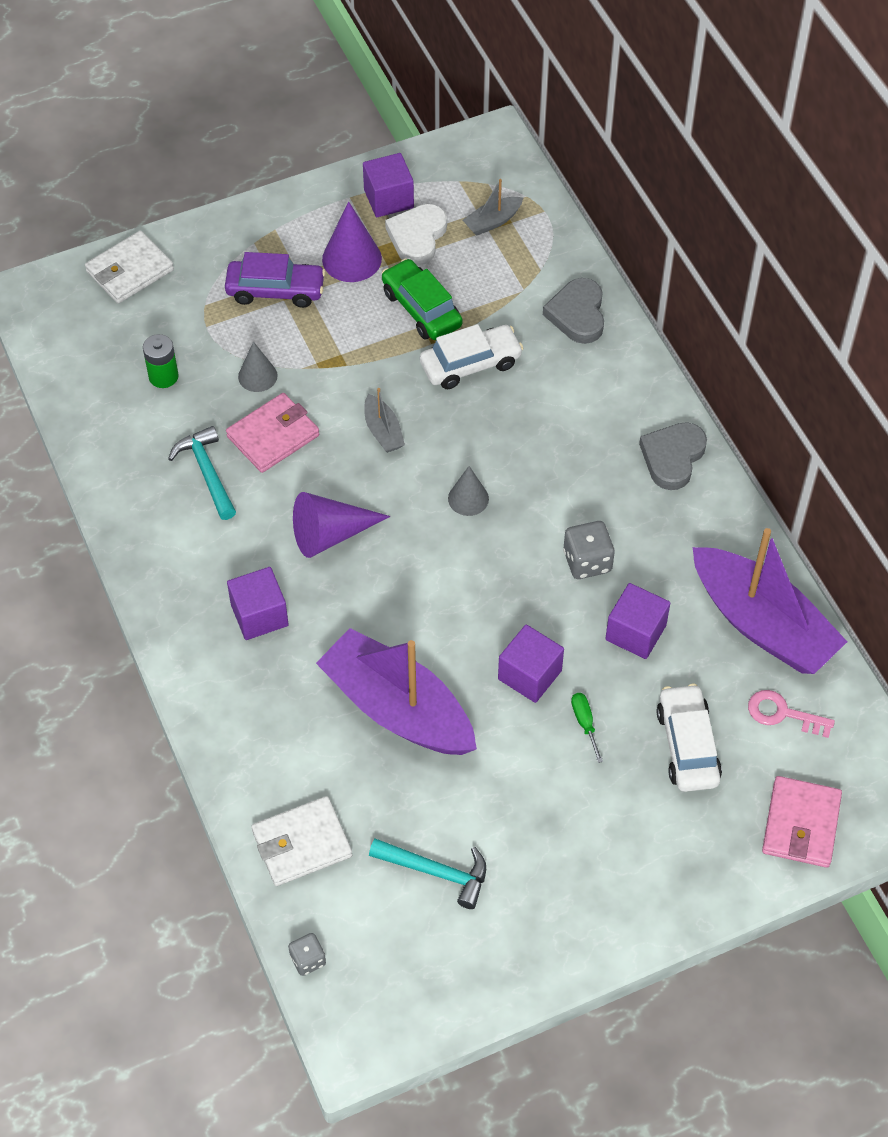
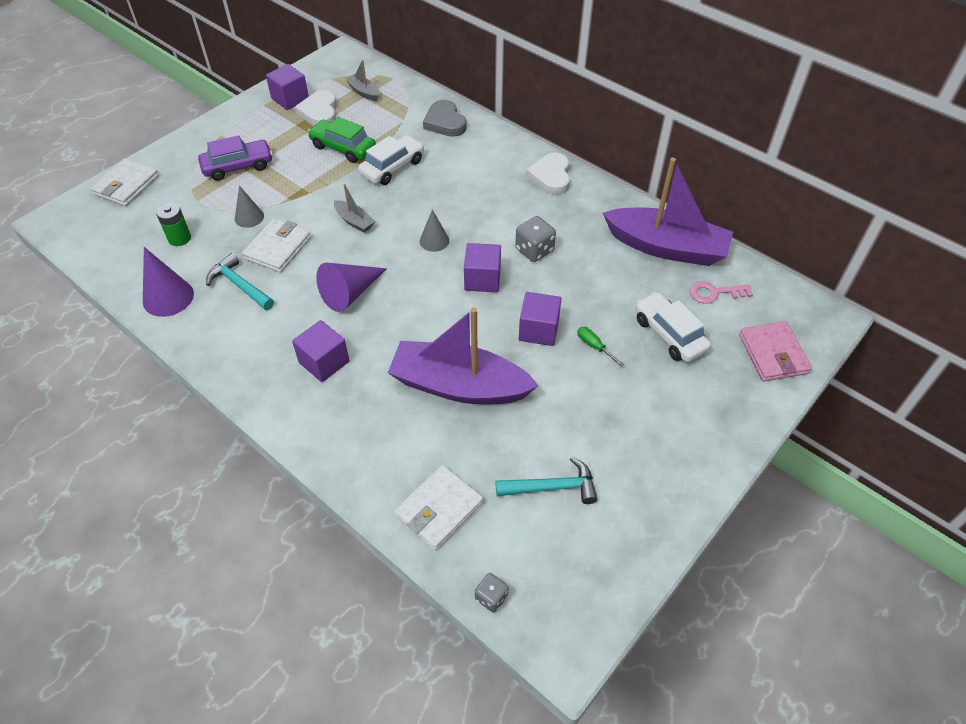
camera: 25 degrees left, 5 degrees down
pink wallet [226,393,319,473] -> white wallet [242,219,311,273]
purple cone [322,201,382,282] -> purple cone moved to [143,247,194,317]
grey boat [463,179,523,236] -> grey boat turned 105 degrees clockwise [345,60,379,101]
purple cube [605,583,670,659] -> purple cube moved to [464,243,501,293]
grey heart [639,422,707,490] -> white heart [526,153,570,195]

